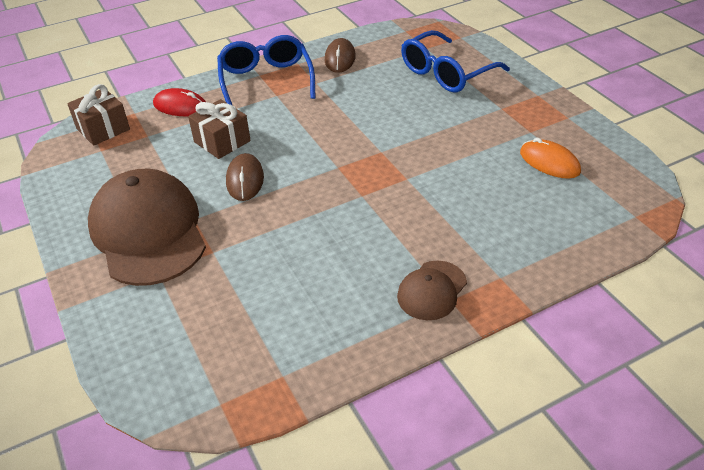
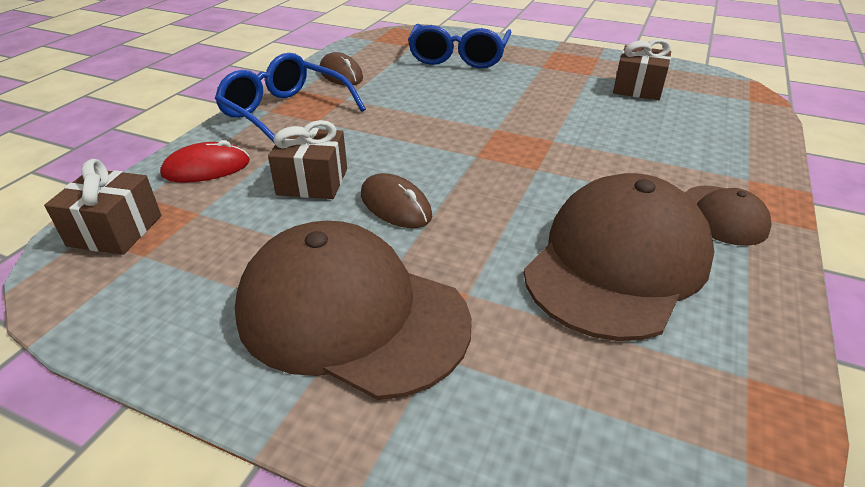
camera: 40 degrees left, 5 degrees down
orange mouse [520,138,581,179] -> brown gift [613,39,671,100]
none -> brown cap [524,173,715,341]

